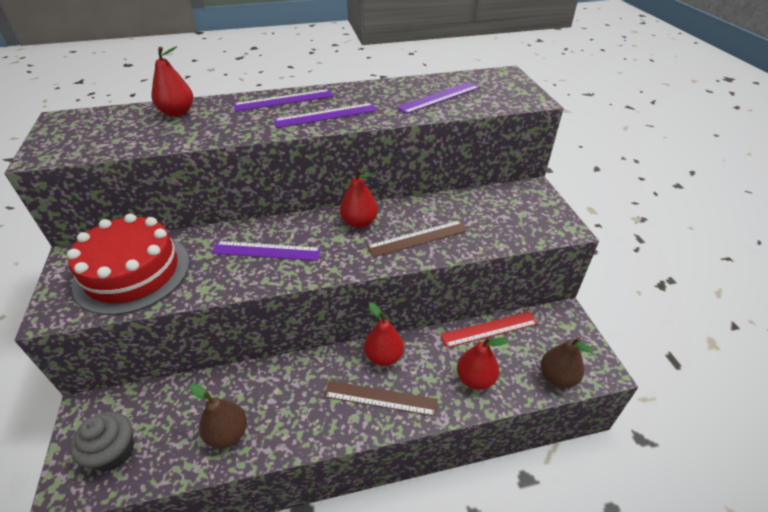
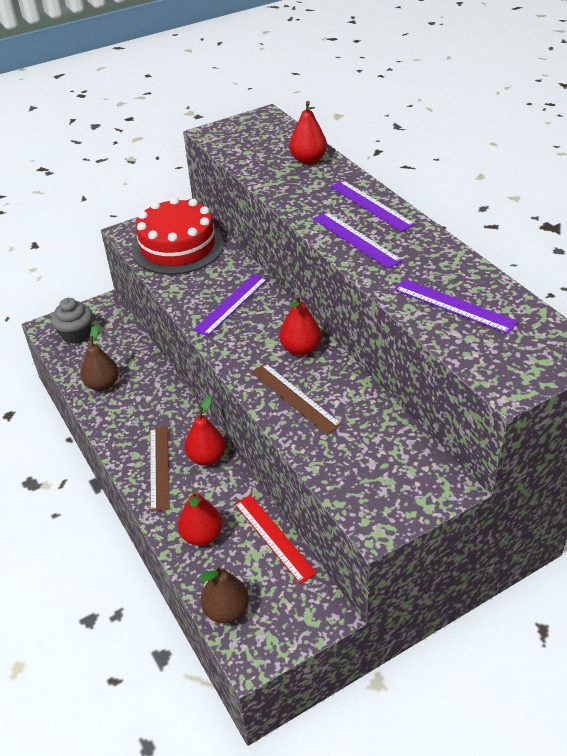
camera: 75 degrees right, 0 degrees up
purple ruler [211,241,321,261] -> purple ruler turned 45 degrees clockwise [193,274,268,336]

